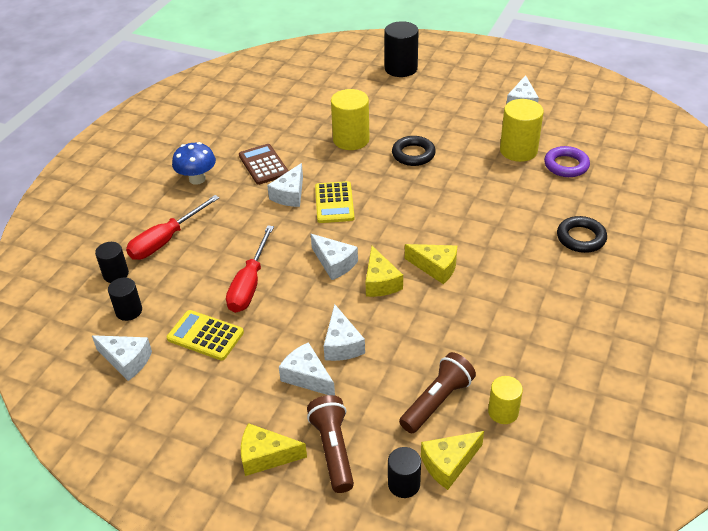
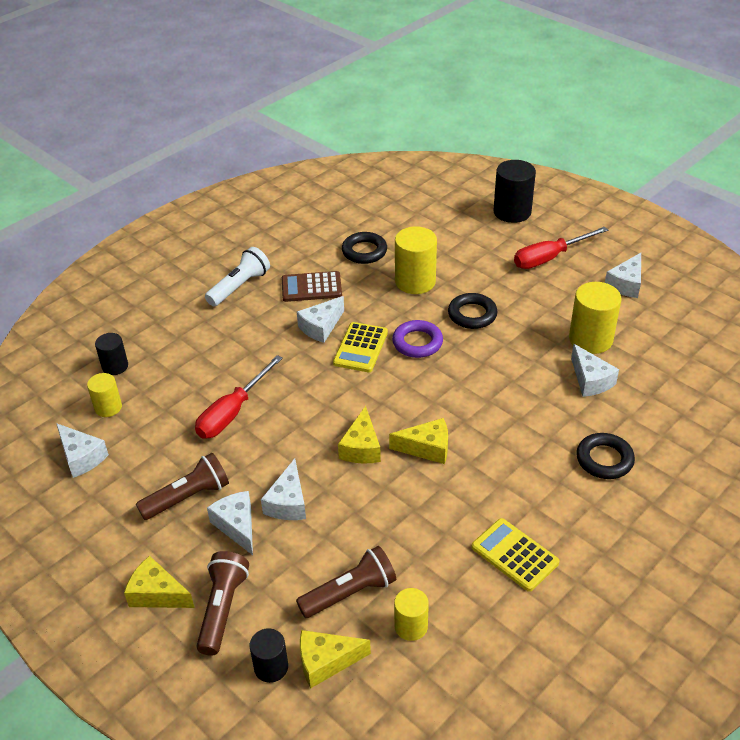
camera: 20 degrees right, 0 degrees up
black cylinder [108,277,142,321] -> yellow cylinder [87,373,122,417]
red screwdriver [126,195,219,260] -> red screwdriver moved to [514,227,608,269]
yellow calculator [167,310,244,361] -> yellow calculator moved to [471,518,559,592]
blue mushroom [172,142,216,185] -> white flashlight [205,247,270,306]
brown calculator [239,144,288,185] -> brown calculator turned 90 degrees counterclockwise [282,271,342,302]
white cheese [311,234,358,280] -> white cheese moved to [571,344,619,397]
yellow cheese [405,244,457,284] -> yellow cheese turned 45 degrees counterclockwise [389,418,448,464]
purple ring [544,146,590,177] -> purple ring moved to [392,320,443,358]
none -> brown flashlight [136,453,229,520]
none -> black ring [342,232,387,264]

